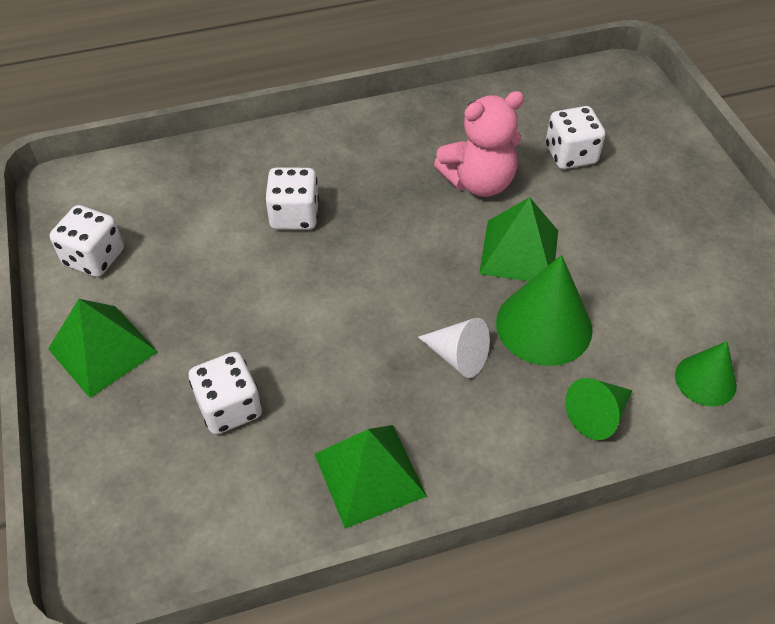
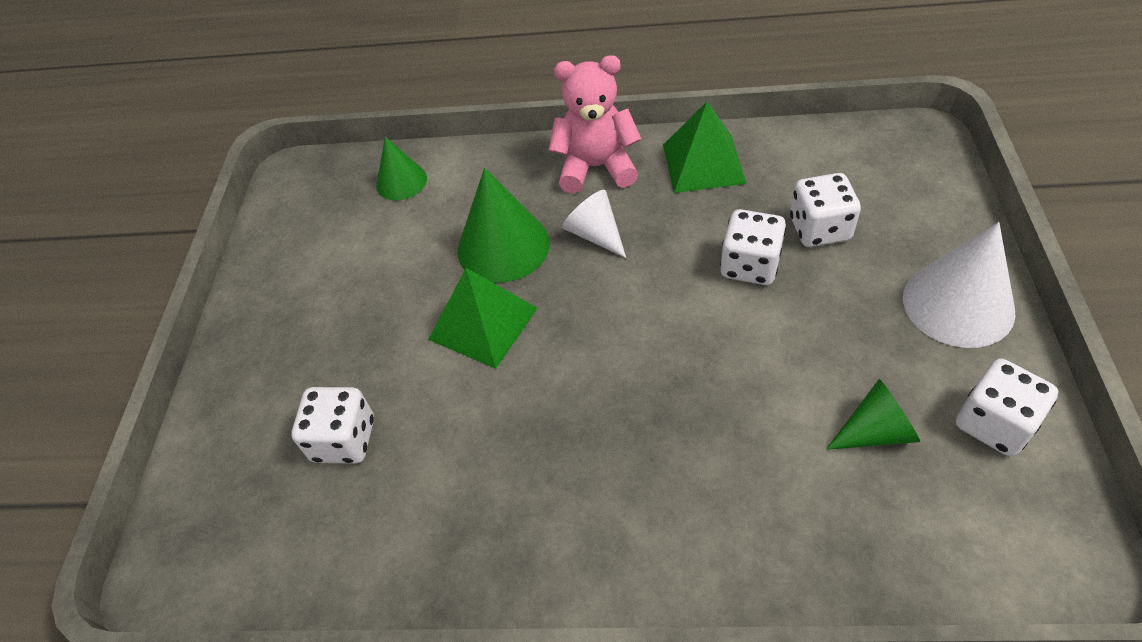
camera: 155 degrees left, 0 degrees up
green pyramid [48,299,158,398] -> white cone [903,222,1016,348]
white dice [265,168,319,230] -> white dice moved to [720,209,786,285]
pink teddy bear [434,91,524,197] -> pink teddy bear moved to [549,55,641,193]
green cone [565,378,632,440] -> green cone moved to [826,379,920,450]

